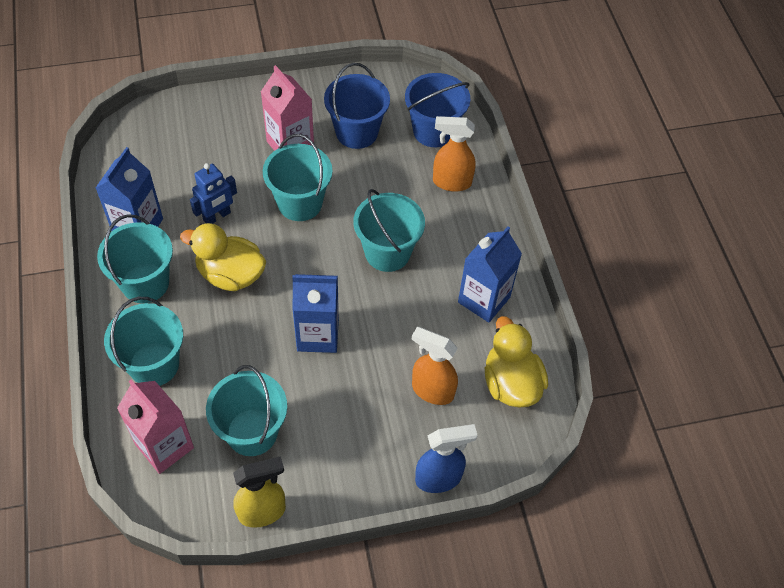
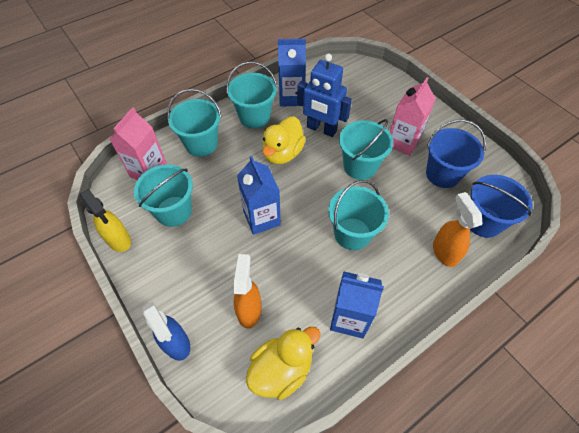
camera: 70 degrees right, 0 degrees up
yellow duck [180,223,266,291] -> yellow duck turned 150 degrees counterclockwise [262,116,306,164]
blue robot [190,163,237,224] -> blue robot [297,54,352,137], size x1.54

